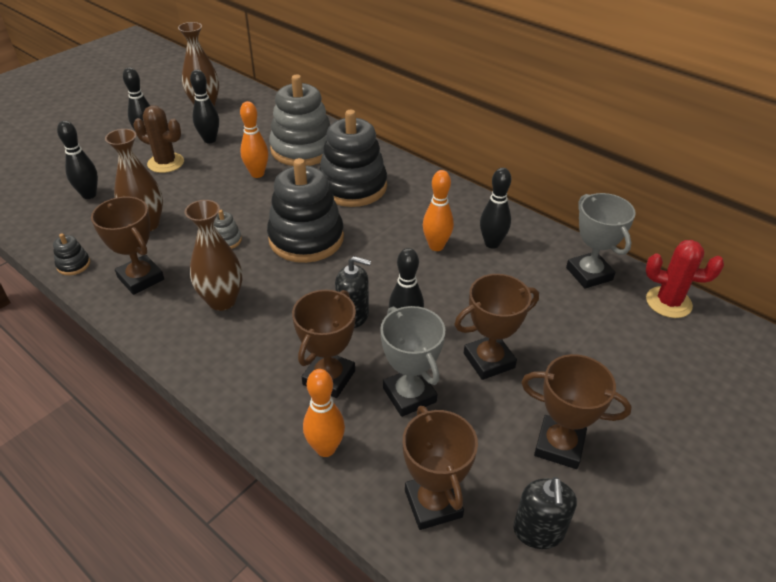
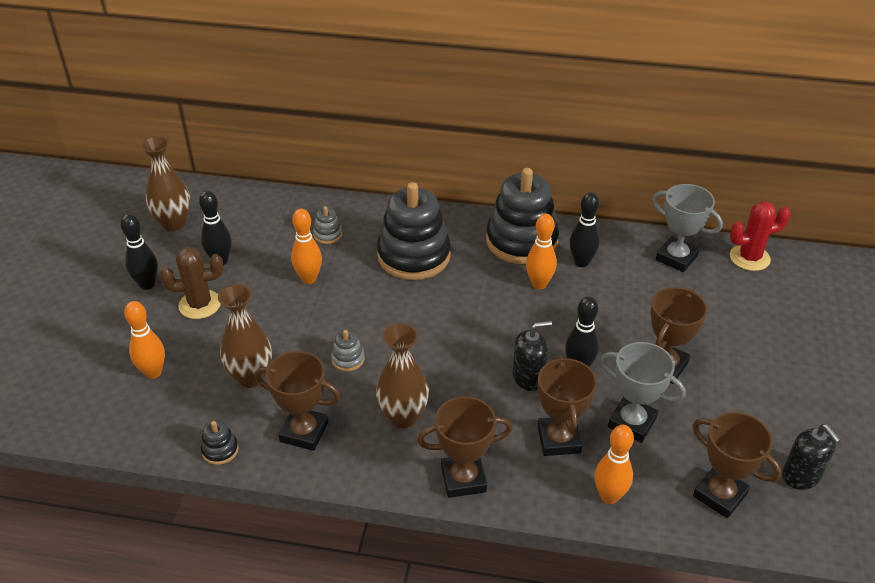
camera: 30 degrees left, 0 degrees up
black bowling pin [57,121,98,199] -> orange bowling pin [124,301,165,379]
black stacking toy [267,158,344,263] -> black stacking toy moved to [486,168,559,264]
grey stacking toy [269,74,330,166] -> grey stacking toy [313,206,343,244], size x0.41
brown trophy [521,354,632,469] -> brown trophy moved to [417,396,512,498]

